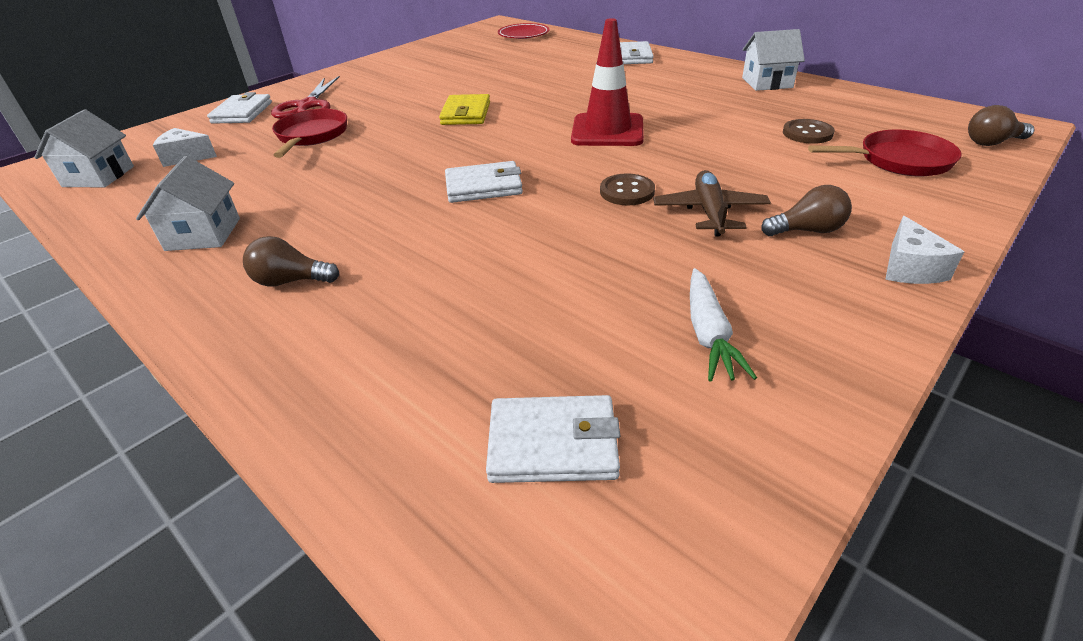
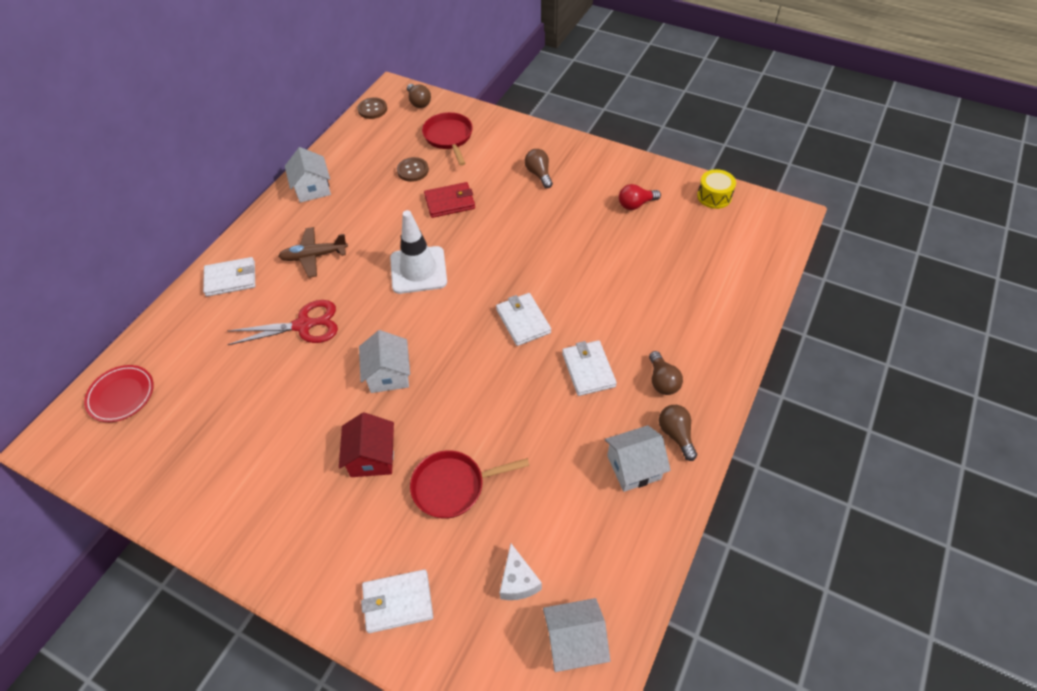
camera: 105 degrees left, 15 degrees up
red scissors [271,76,340,119] -> red scissors moved to [227,300,338,345]
yellow wallet [439,94,490,125] -> white house [359,330,410,393]
white wallet [486,395,620,483] -> white wallet moved to [562,340,617,396]
red traffic cone [571,18,644,146] -> white traffic cone [390,210,447,294]
brown button [600,173,655,205] -> brown button moved to [357,97,387,119]
brown plane [653,170,771,236] -> brown plane moved to [278,227,348,278]
white carrot [690,268,757,382] -> red light bulb [619,184,661,210]
white cheese [885,216,964,284] -> none
none -> red house [339,412,394,477]
none -> red wallet [424,182,475,218]
none -> brown light bulb [659,405,697,461]
none -> yellow drum [697,169,736,209]

